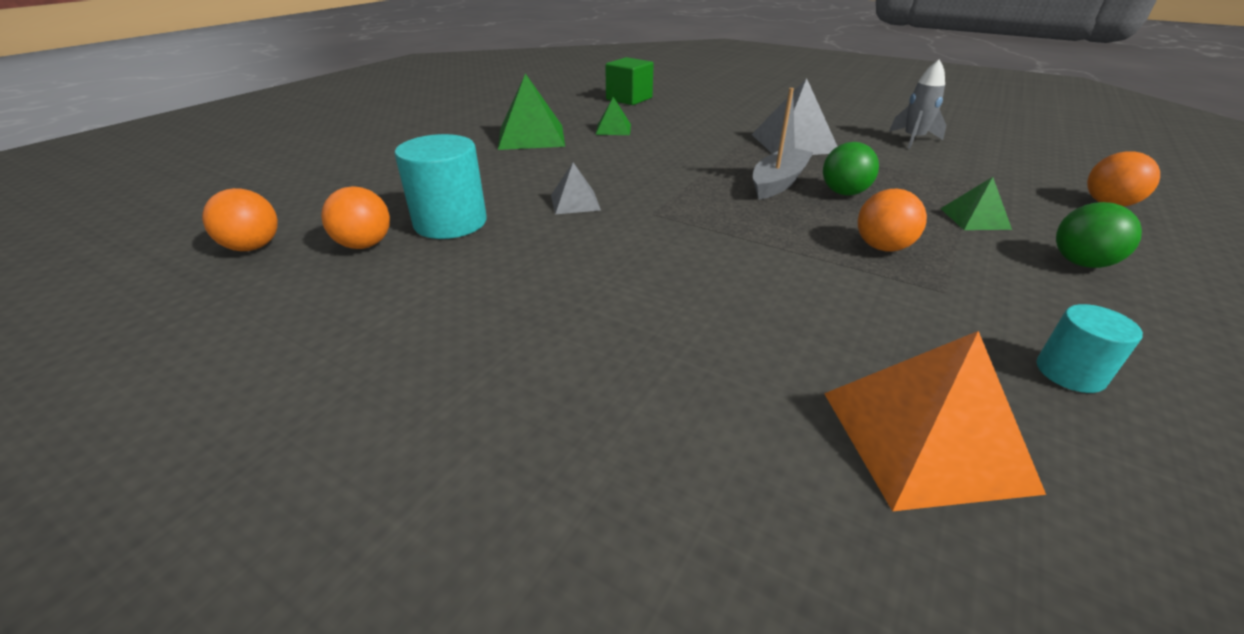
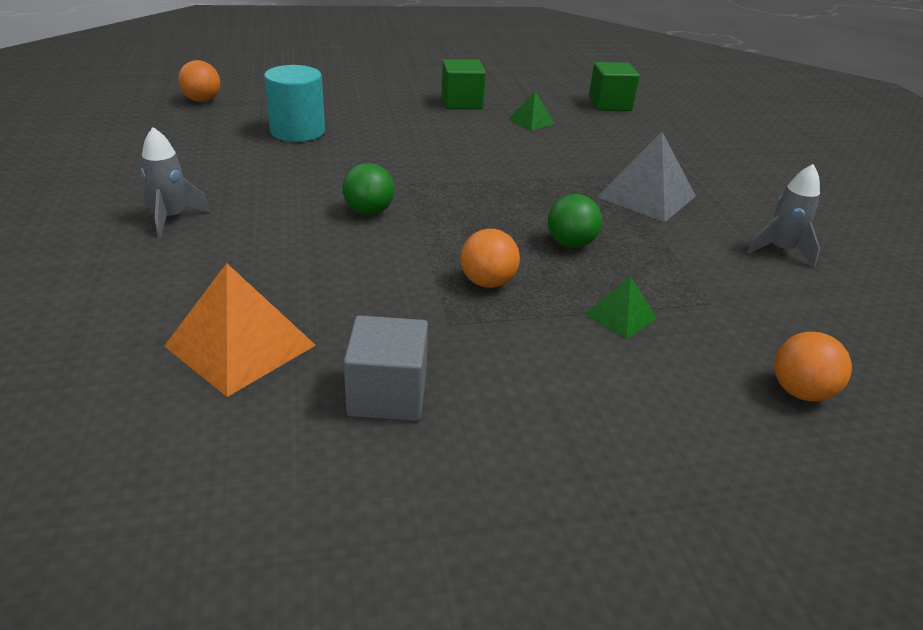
camera: 45 degrees right, 0 degrees up
orange ball [321,186,390,249] -> none
green pyramid [498,73,565,150] -> green cube [441,59,486,109]
grey pyramid [551,162,601,214] -> none
grey boat [753,88,814,200] -> none
turquoise cylinder [1037,304,1143,393] -> grey cube [343,315,428,421]
green ball [1056,202,1142,268] -> green ball moved to [343,163,395,215]
none -> grey rocket [141,127,210,237]

